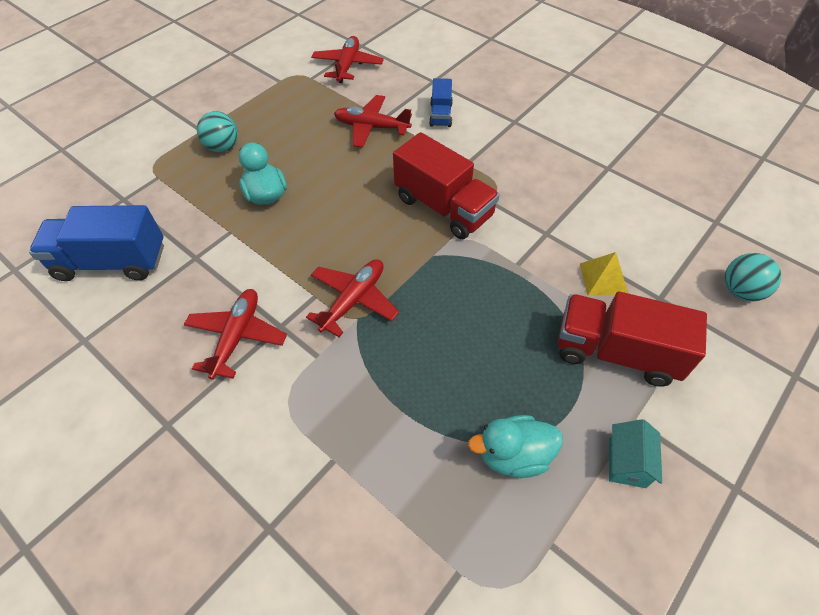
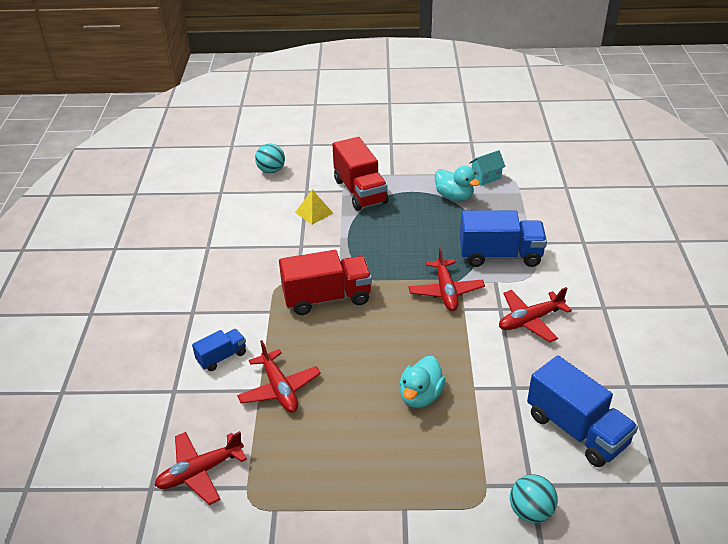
camera: 130 degrees left, 15 degrees down
turquoise ball [197,111,238,152] -> turquoise ball moved to [510,474,558,523]
red plane [306,259,399,337] -> red plane turned 90 degrees counterclockwise [408,247,485,311]
red truck [393,132,500,239] -> red truck turned 75 degrees clockwise [279,250,372,315]
turquoise house [609,419,662,488] -> turquoise house moved to [469,150,506,185]
none -> blue truck [460,210,547,267]

